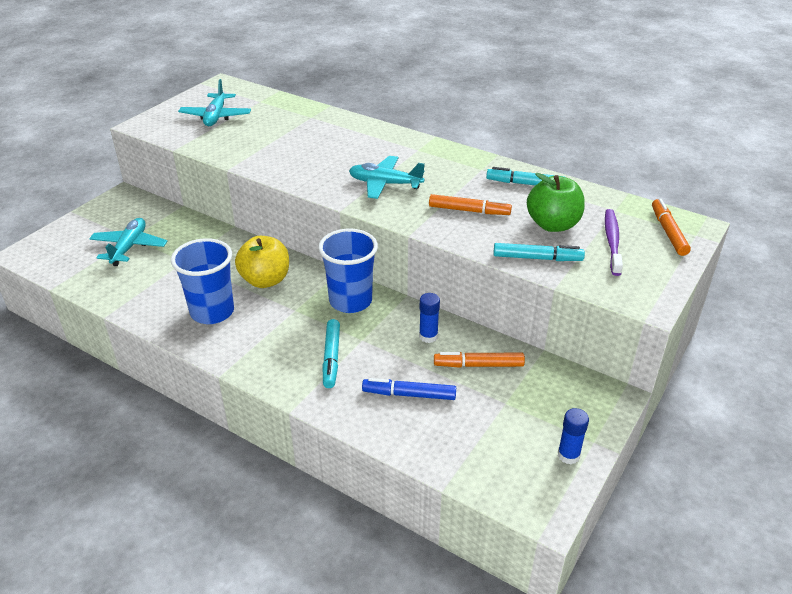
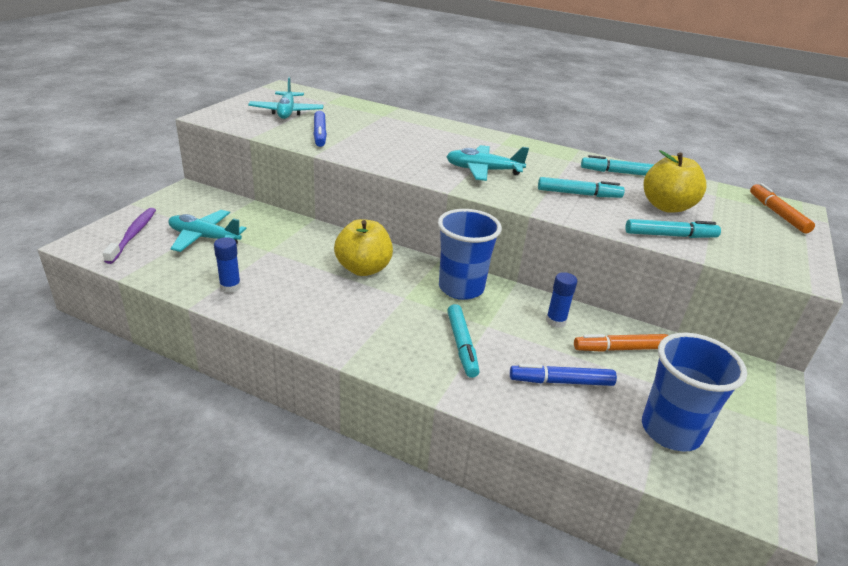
camera: 10 degrees left, 5 degrees down
turquoise plane [89,218,168,266] -> turquoise plane turned 75 degrees counterclockwise [168,210,246,252]
blue cup [171,238,234,324] -> blue cup moved to [642,333,747,452]
orange marker [429,194,512,215] -> turquoise marker [538,177,625,198]
green apple [527,173,585,232] -> yellow apple [644,150,707,213]
blue glue stick [558,408,589,464] -> blue glue stick moved to [214,237,241,293]
purple toothbrush [605,209,623,276] -> purple toothbrush moved to [103,208,156,264]
none -> blue marker [313,111,327,147]

